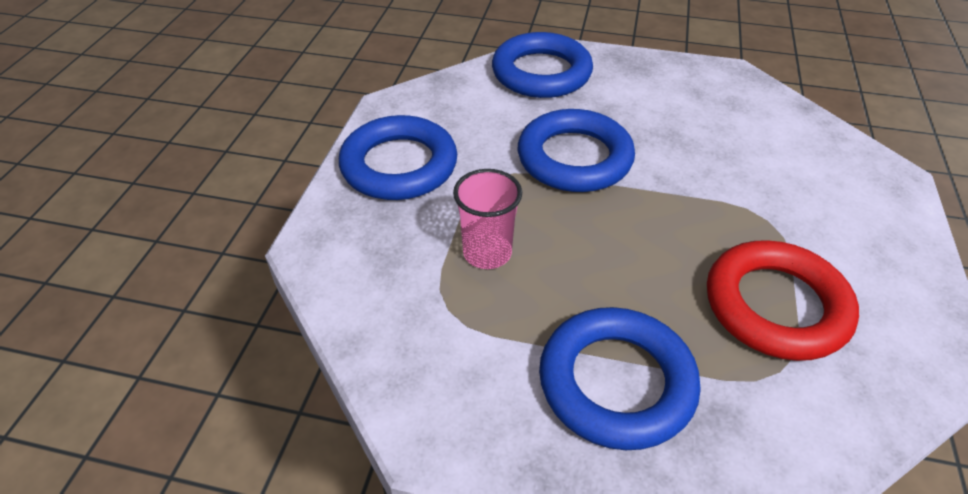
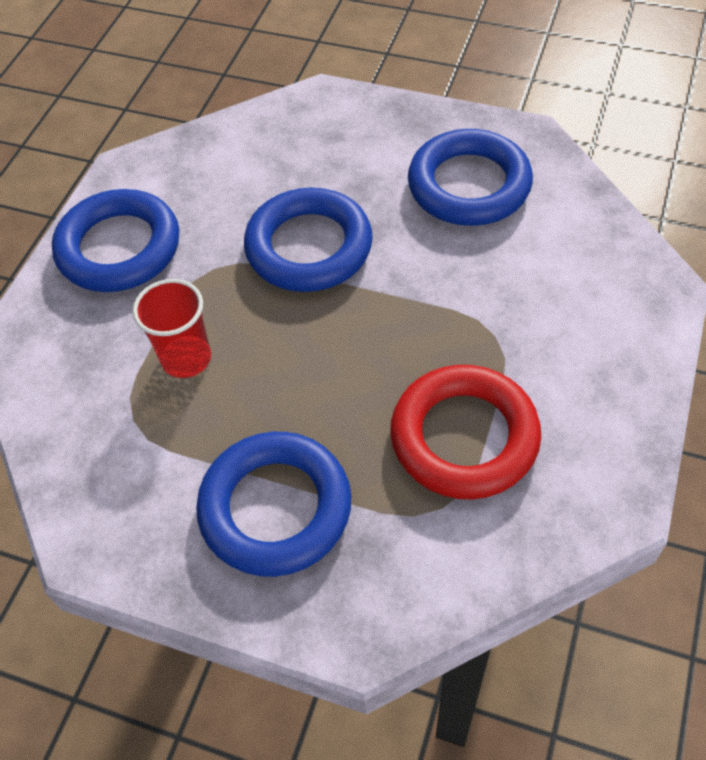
camera: 10 degrees right, 10 degrees up
pink cup [453,169,522,269] -> red cup [133,279,211,378]
blue ring [492,32,593,98] -> blue ring moved to [408,129,533,226]

